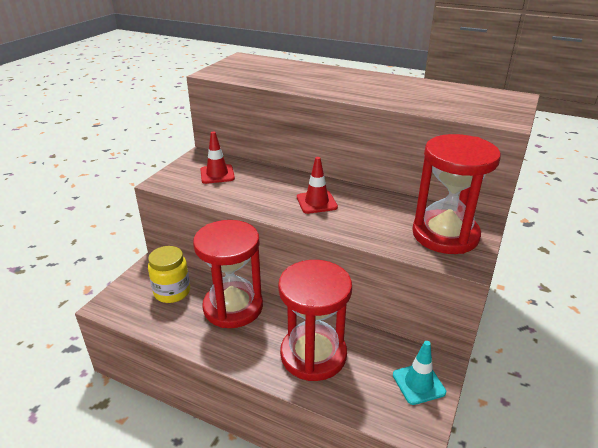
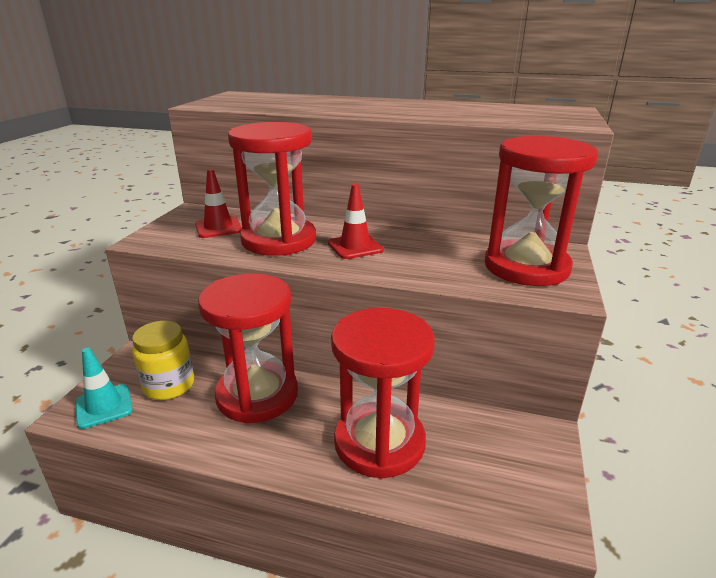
camera: 10 degrees left, 5 degrees down
turquoise traffic cone [393,341,446,405] -> turquoise traffic cone moved to [75,348,133,429]
none -> red hourglass [228,122,316,256]

